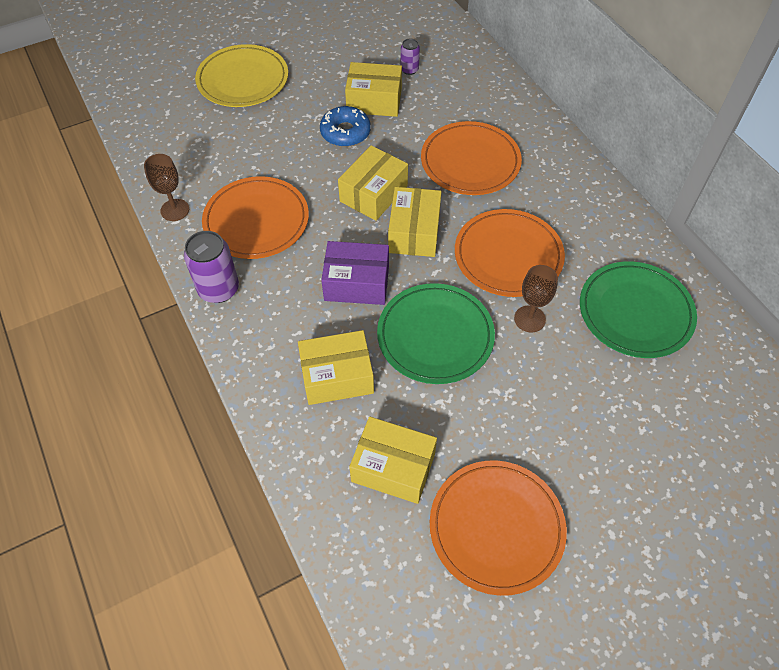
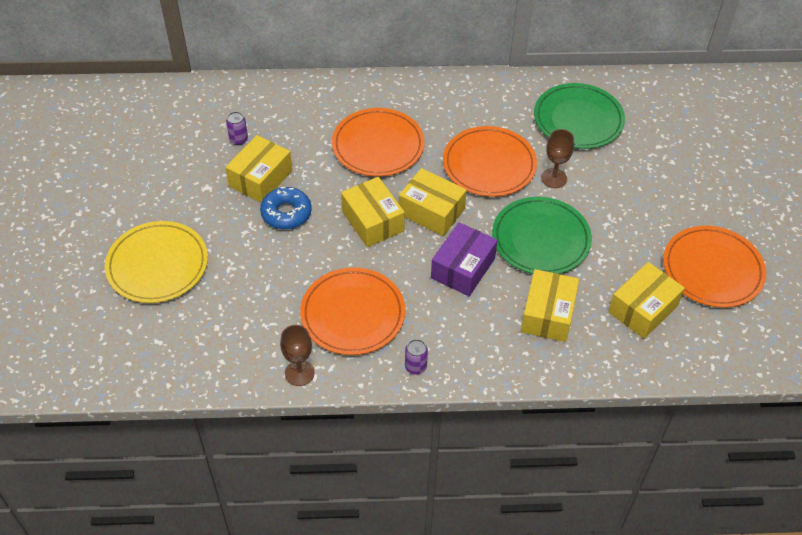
camera: 65 degrees left, 5 degrees down
purple can [184,231,239,303] -> purple can [405,339,428,375], size x0.54

